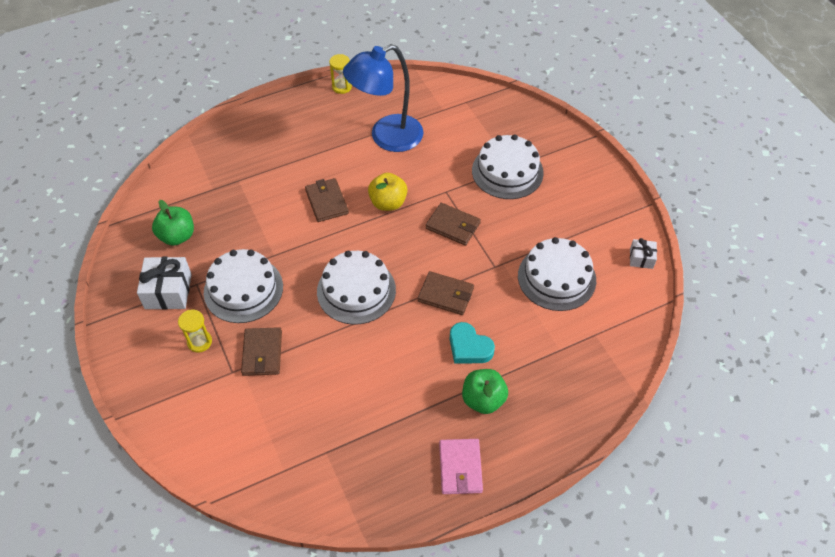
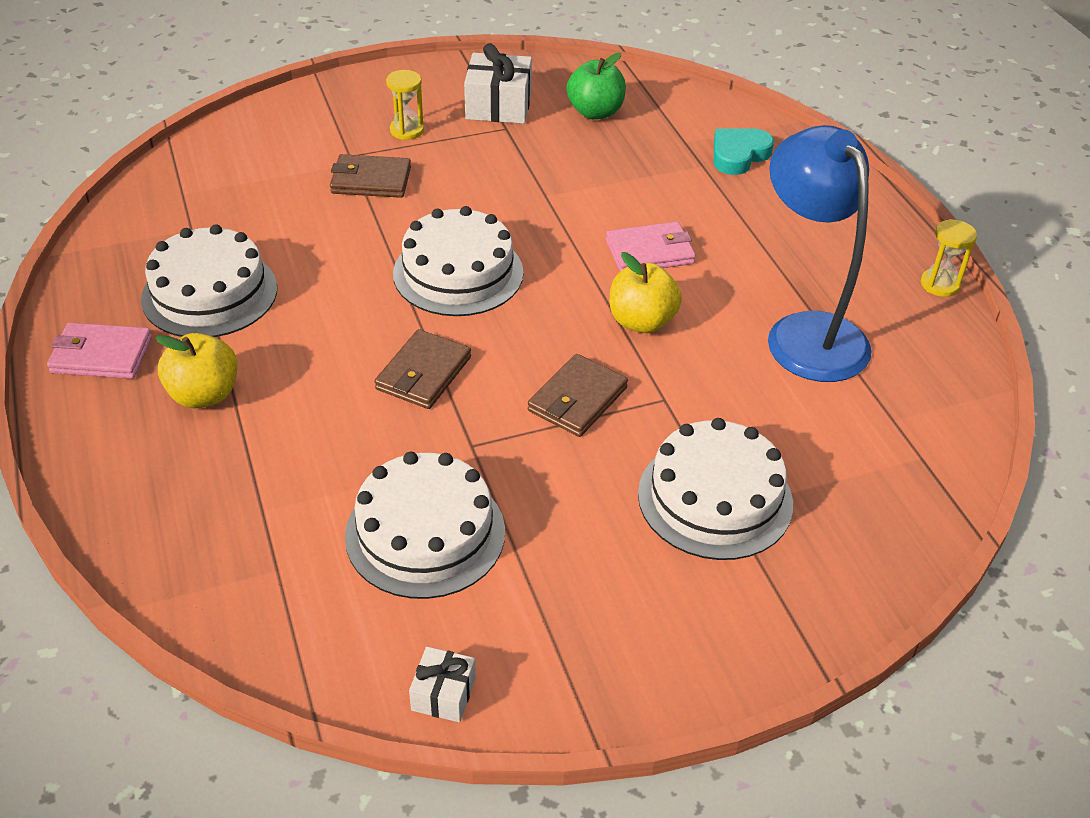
camera: 95 degrees right, 10 degrees down
white cake [204,249,283,323] -> white cake moved to [141,224,277,337]
brown wallet [305,178,349,222] -> pink wallet [606,222,696,271]
turquoise heart [450,322,495,363] -> turquoise heart moved to [714,128,774,175]
green apple [462,369,508,414] -> yellow apple [155,333,238,408]

